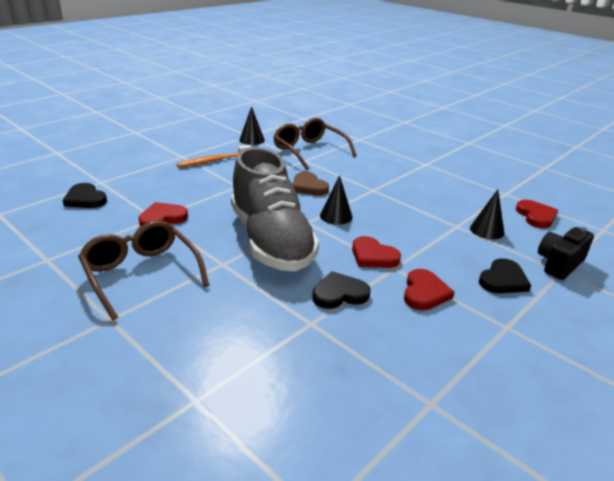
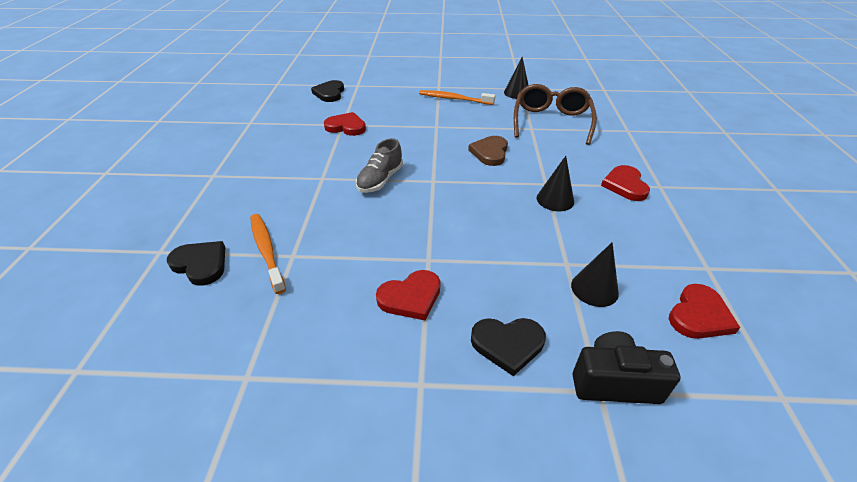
camera: 50 degrees right, 10 degrees up
brown glasses [78,221,209,320] -> none
grey shoe [231,147,319,271] -> grey shoe [356,138,403,193], size x0.44
black heart [312,271,371,309] -> black heart moved to [167,241,225,286]
black cone [320,175,353,225] -> black cone moved to [537,156,574,211]
red heart [352,236,401,268] -> red heart moved to [601,165,650,201]
none -> orange toothbrush [250,214,286,294]

